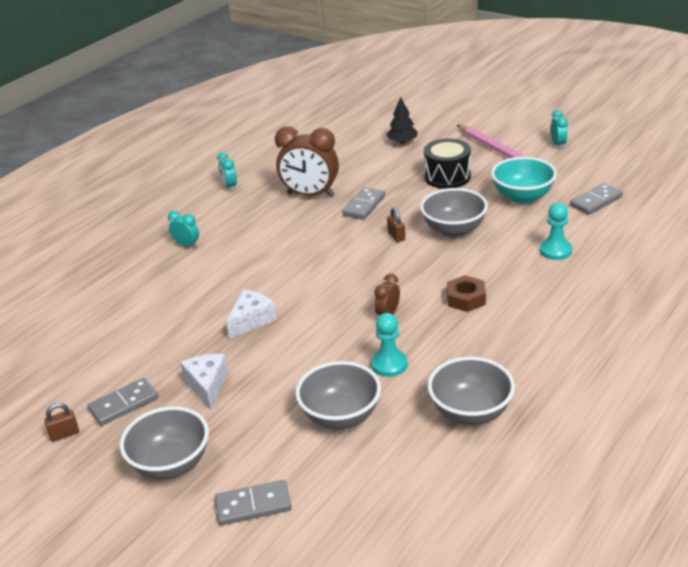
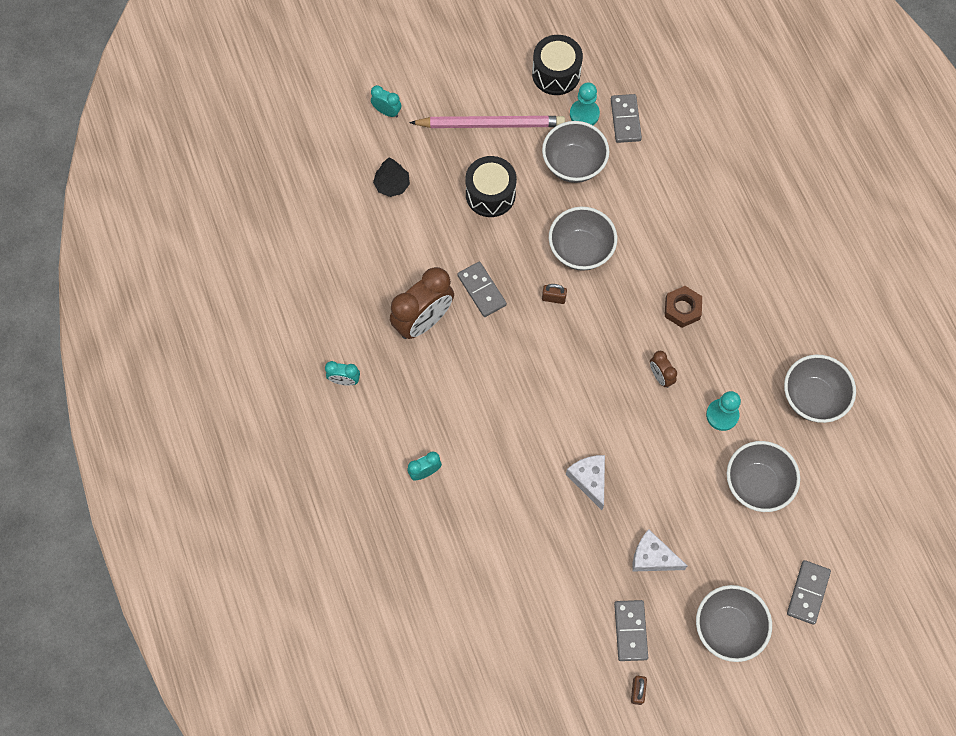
camera: 60 degrees left, 35 degrees up
turquoise bowl [491,157,557,204] -> grey bowl [542,121,609,183]
turquoise pawn [540,203,572,260] -> turquoise pawn moved to [570,82,600,125]
turquoise clock [551,110,568,149] -> turquoise clock moved to [371,85,401,118]
none -> black drum [532,35,583,95]

